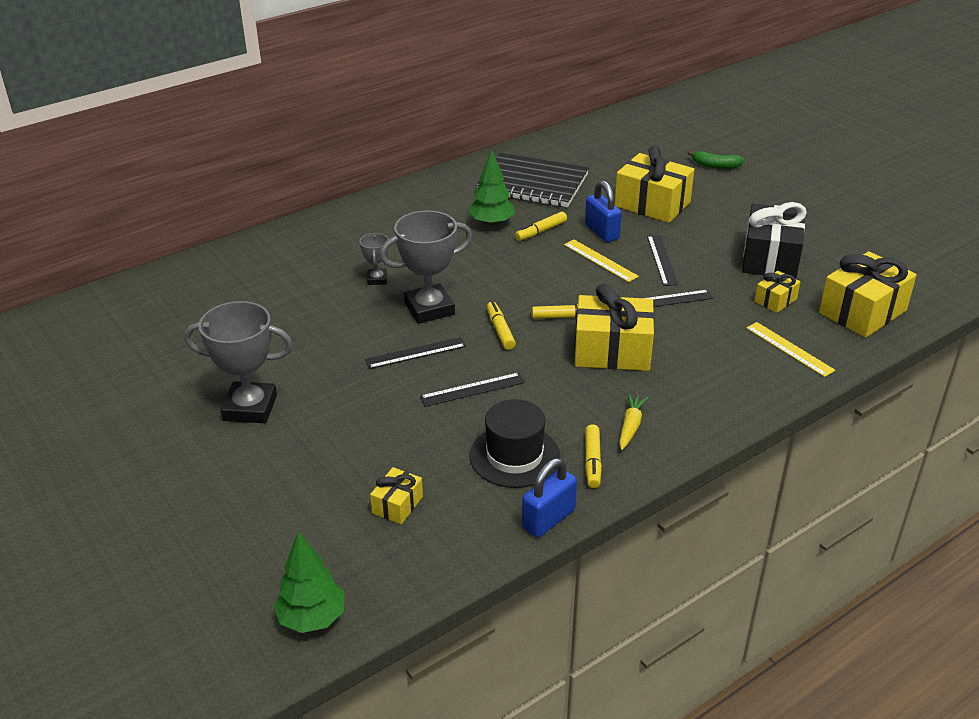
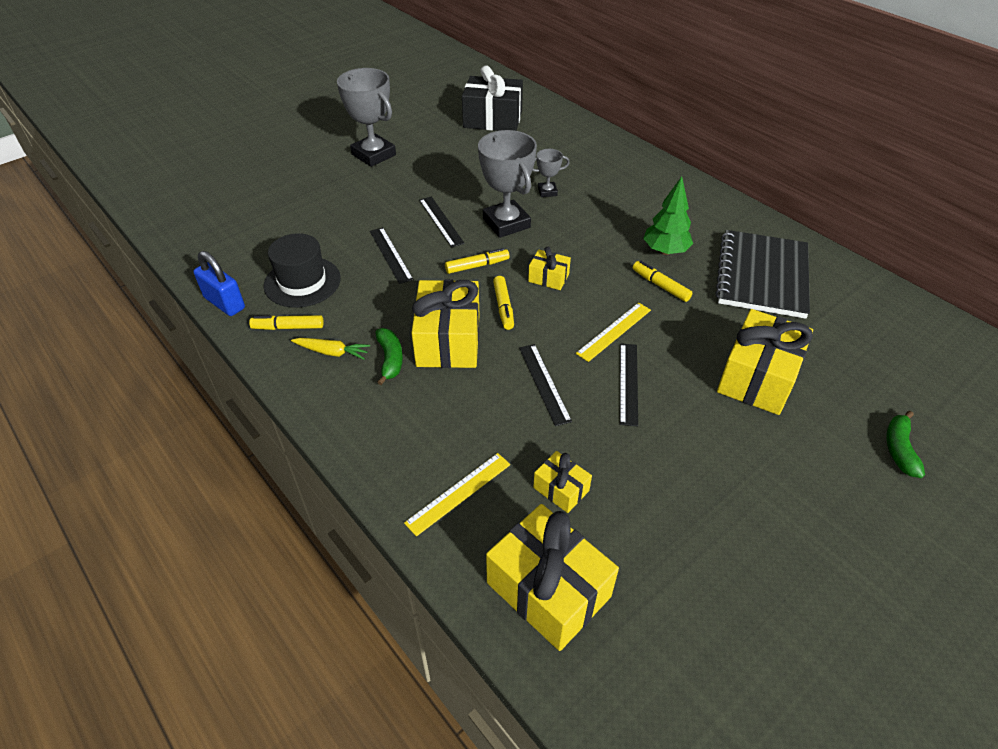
camera: 85 degrees right, 10 degrees up
grey trophy [184,301,293,423] -> grey trophy turned 45 degrees counterclockwise [337,68,396,167]
green tree [273,532,345,633] -> none
yellow gift [370,467,423,524] -> yellow gift moved to [528,247,571,290]
blue padlock [585,180,622,242] -> none
black ruler [647,235,678,286] -> black ruler turned 75 degrees counterclockwise [620,343,638,427]
black gift [742,202,807,279] -> black gift moved to [462,65,523,131]
none -> green banana [375,328,403,385]

